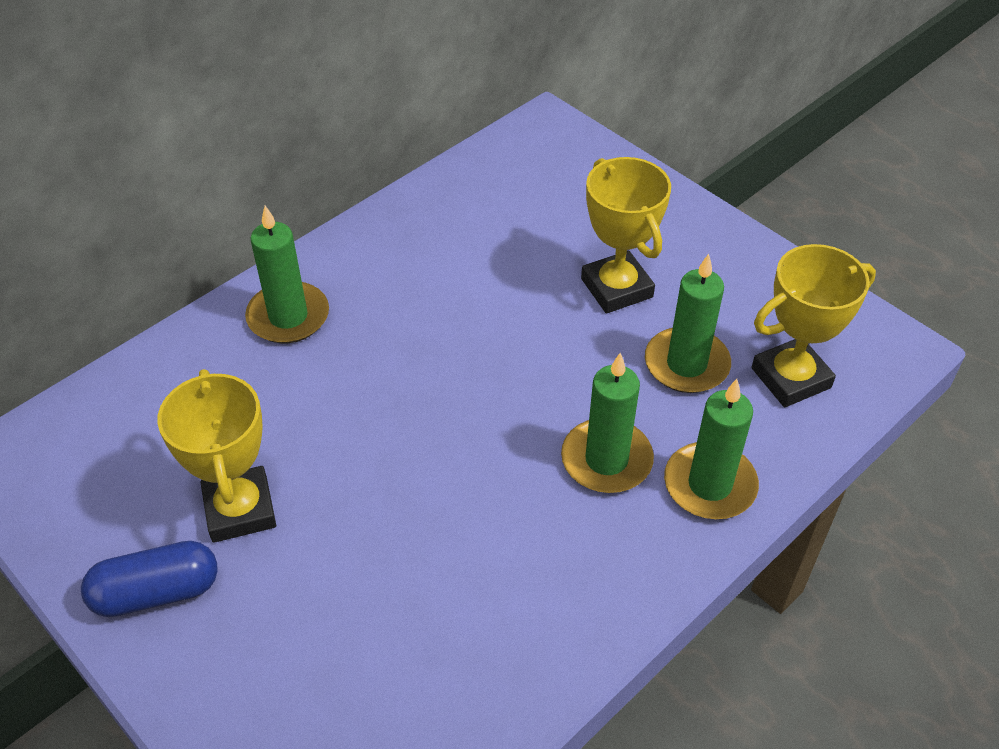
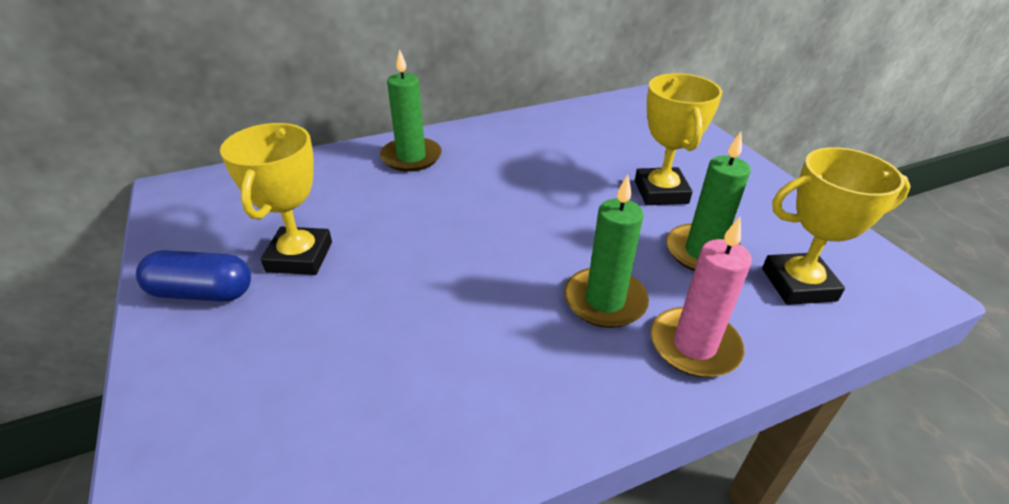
camera: 20 degrees right, 10 degrees down
green candle [664,379,759,519] -> pink candle [650,217,752,377]

